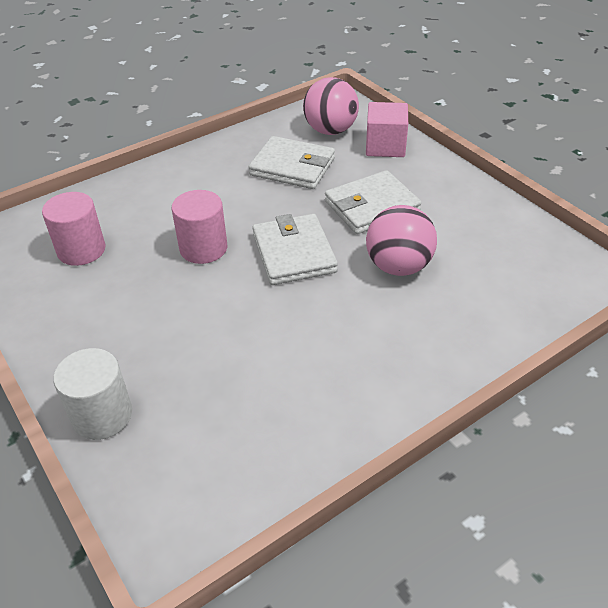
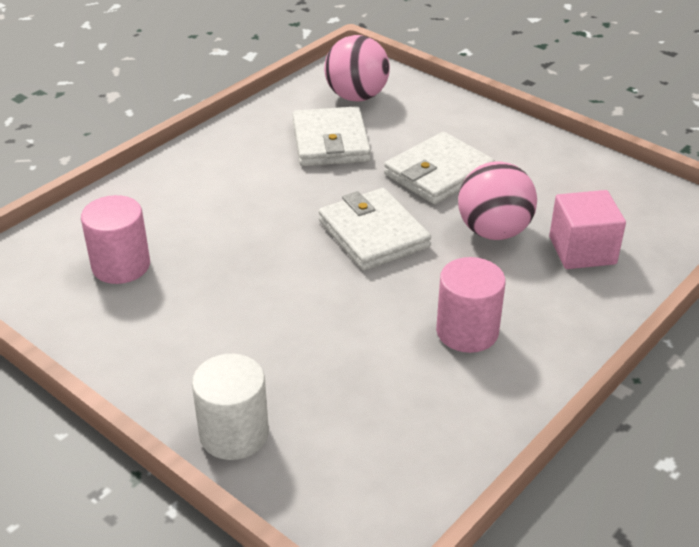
camera: 15 degrees left, 5 degrees down
pink cylinder [172,190,227,264] -> pink cylinder moved to [436,257,506,353]
white wallet [249,136,335,189] -> white wallet turned 75 degrees clockwise [292,106,371,166]
pink cube [366,102,408,157] -> pink cube moved to [549,190,626,269]

